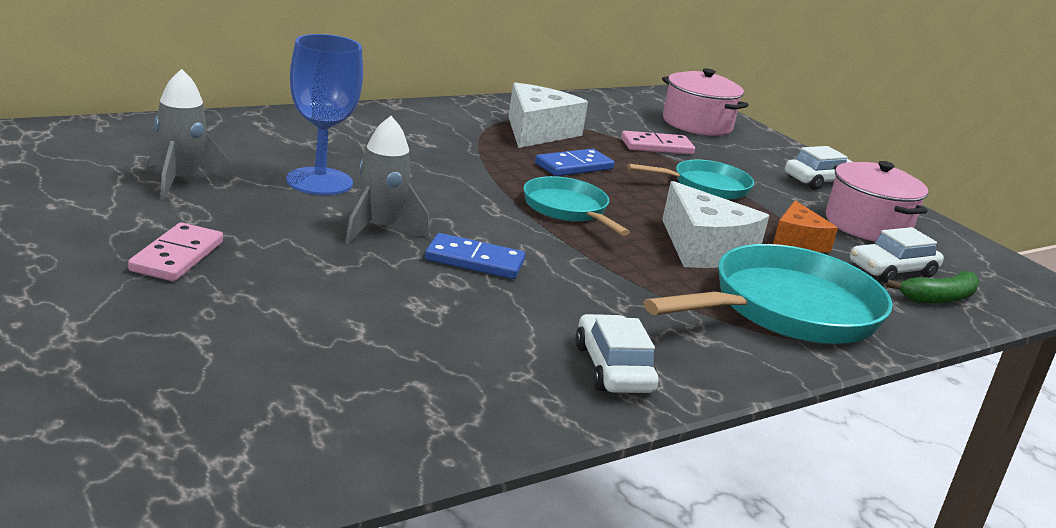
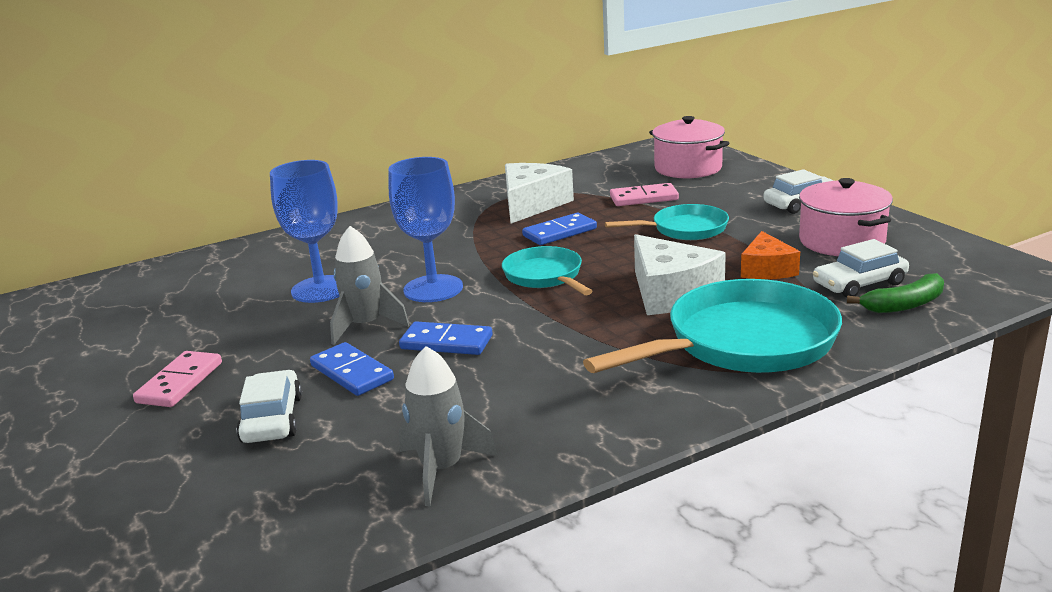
camera: 10 degrees right, 0 degrees up
grey rocket [148,69,230,200] -> grey rocket moved to [399,346,498,506]
white car [575,314,659,393] -> white car moved to [237,370,302,443]
none -> blue domino [310,342,394,396]
none -> blue goblet [389,157,463,302]

